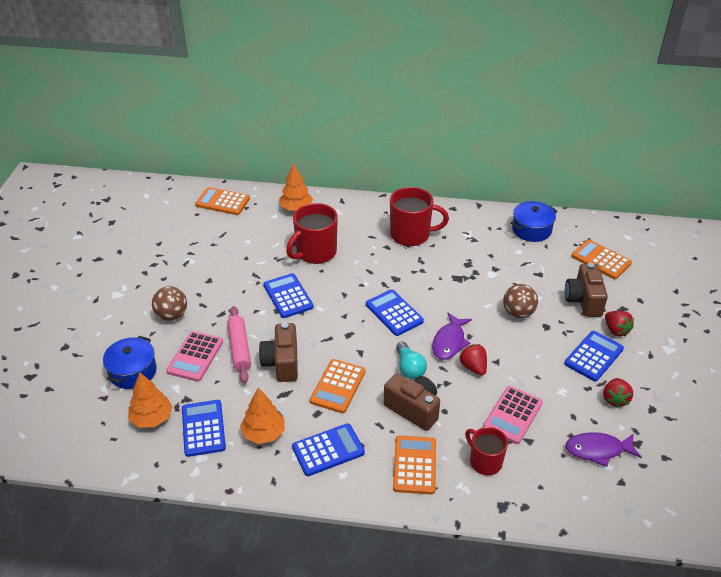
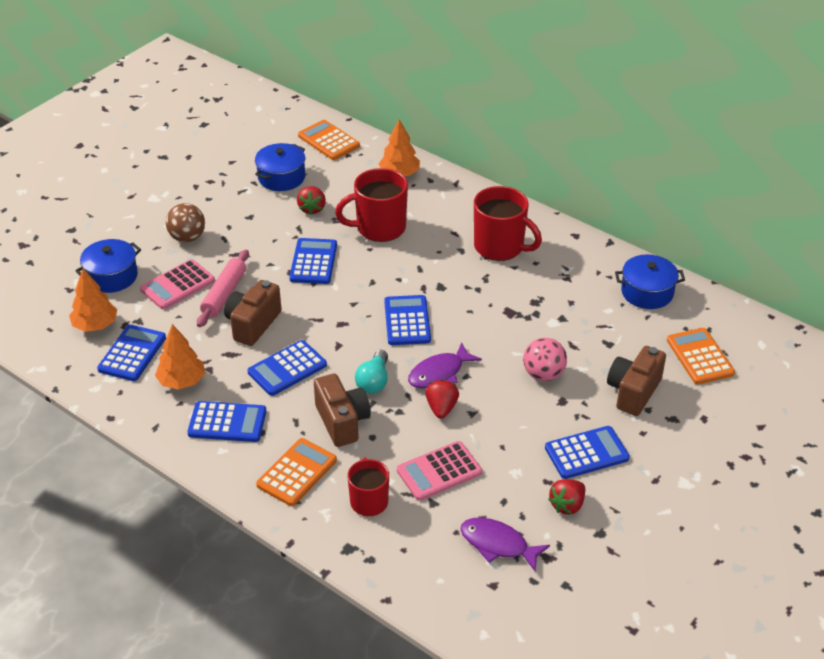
camera: 30 degrees right, 0 degrees up
orange calculator [310,359,365,413] -> blue calculator [247,340,327,396]
brown ball [503,284,538,318] -> pink ball [523,338,567,381]
red strawberry [605,311,634,336] -> red strawberry moved to [297,186,326,215]
none -> blue pot [255,143,305,191]

